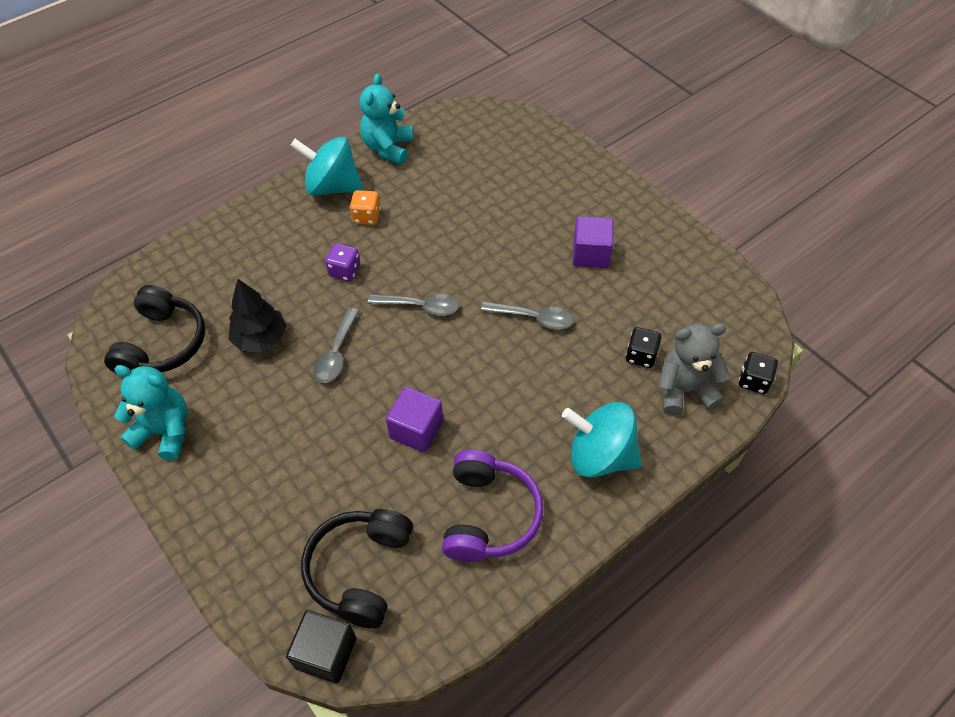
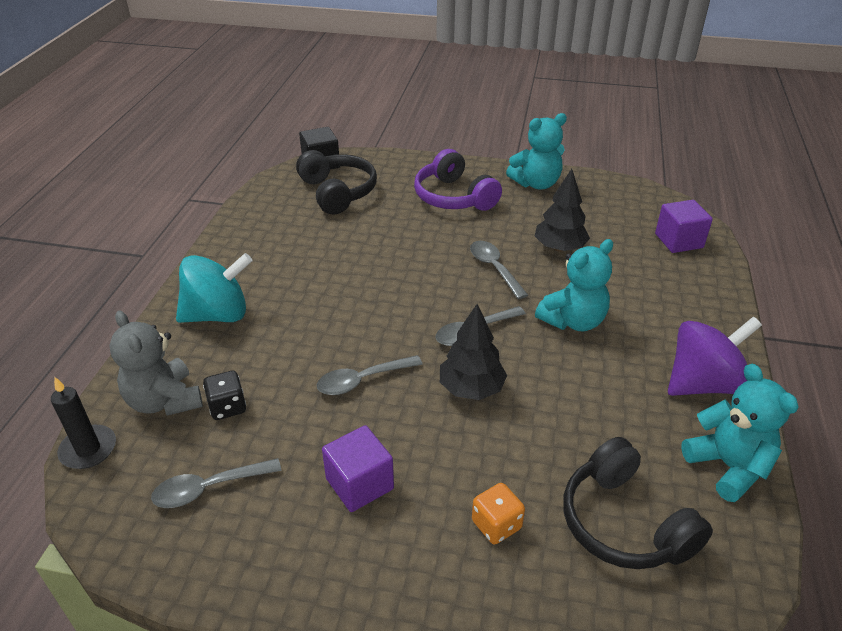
camera: 140 degrees right, 15 degrees down
black headphones [104,285,205,373] -> black headphones moved to [563,437,713,569]
turquoise spinning top [290,137,364,196] -> purple spinning top [668,317,762,396]
purple dice [325,243,360,281] -> turquoise teddy bear [535,239,613,331]
orange dice [350,190,380,225] -> orange dice moved to [472,483,525,544]
purple cube [386,387,443,453] -> purple cube moved to [655,200,713,253]
purple headphones [442,450,543,562] -> purple headphones moved to [414,149,502,211]
grey teddy bear [658,323,730,415] -> grey teddy bear turned 105 degrees clockwise [109,310,203,416]
black dice [739,352,778,394] -> black candle [51,377,116,469]
none -> grey spoon [151,458,282,508]
none -> black tree [440,304,507,400]

